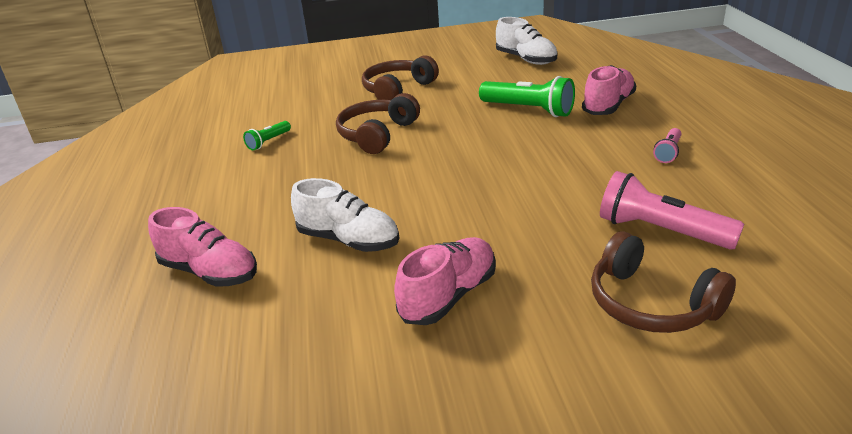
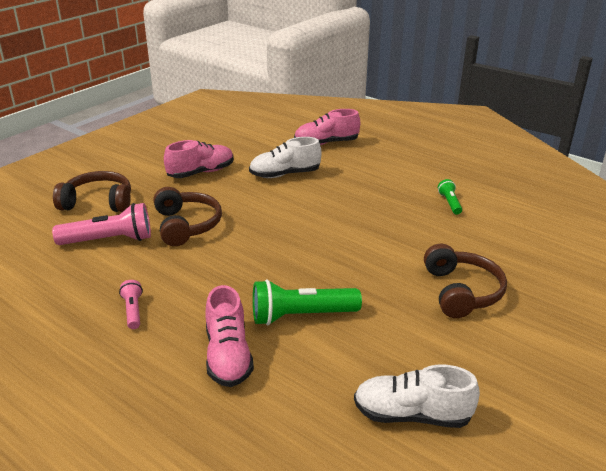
camera: 135 degrees right, 0 degrees up
brown headphones [336,93,420,154] -> brown headphones moved to [154,187,222,246]
pink shoe [394,237,496,325] -> pink shoe turned 120 degrees counterclockwise [164,140,234,178]

